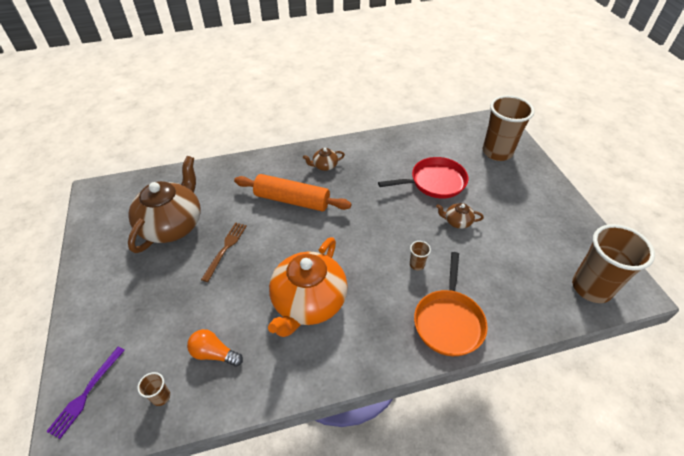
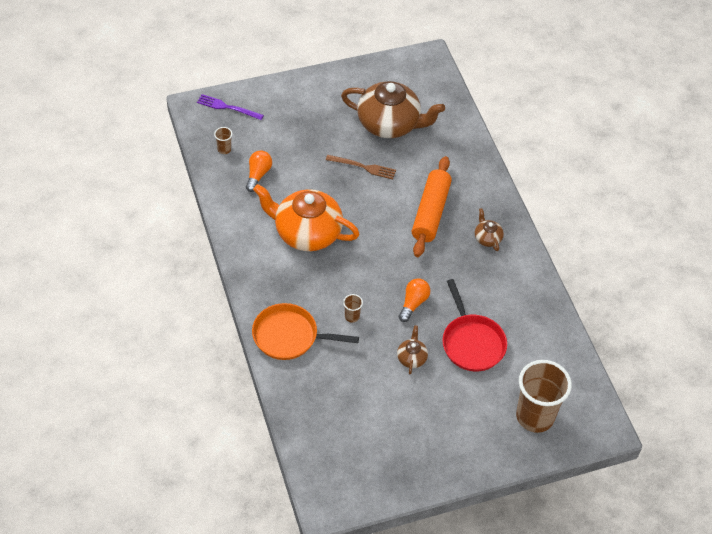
camera: 85 degrees right, 5 degrees up
brown cup [572,224,655,303] -> none
none -> orange light bulb [399,278,431,322]

